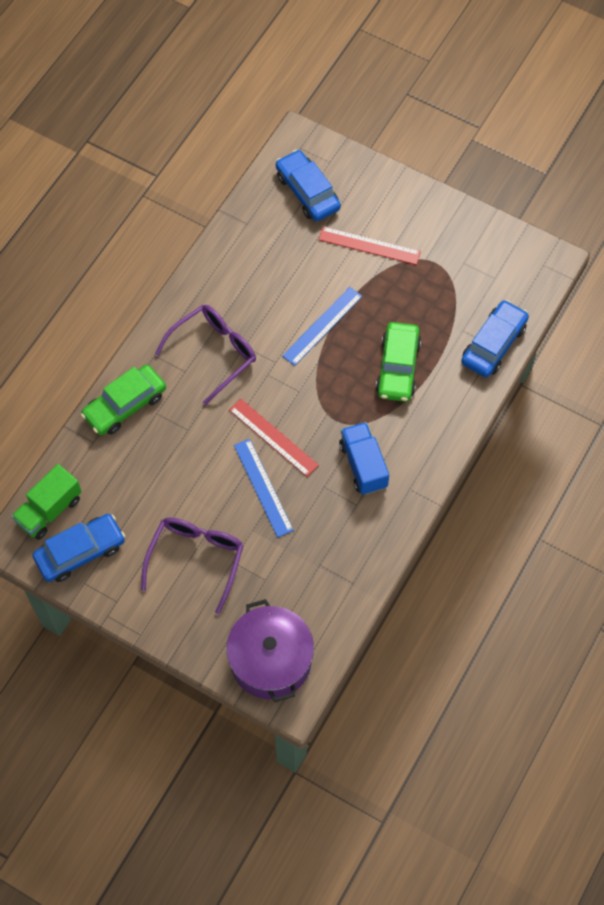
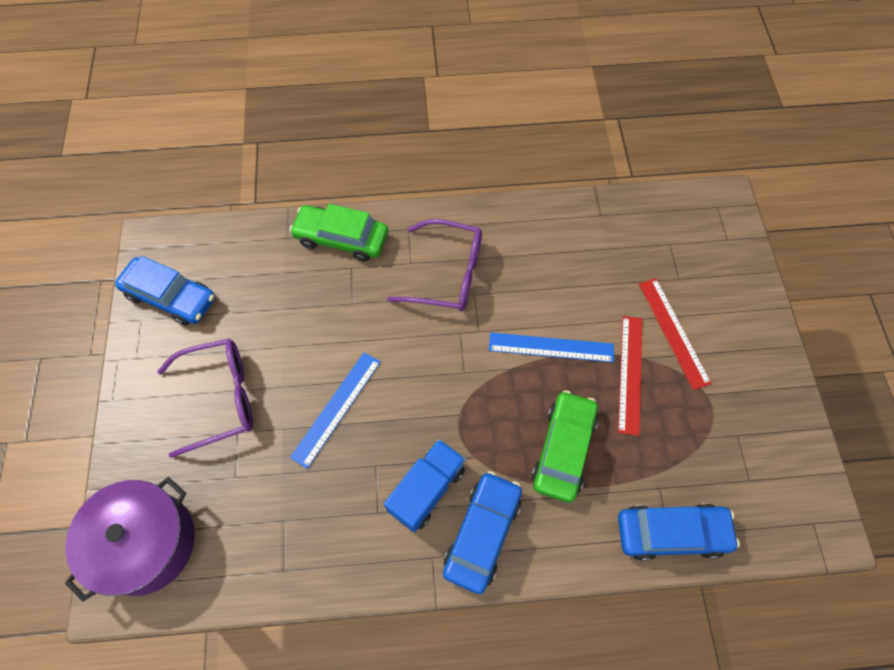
camera: 55 degrees right, 0 degrees up
green truck [11,464,82,540] -> none
red ruler [229,399,319,477] -> red ruler moved to [618,316,643,436]
blue car [276,150,341,221] -> blue car moved to [443,471,522,594]
green car [376,322,421,402] -> green car turned 135 degrees clockwise [532,390,598,503]

